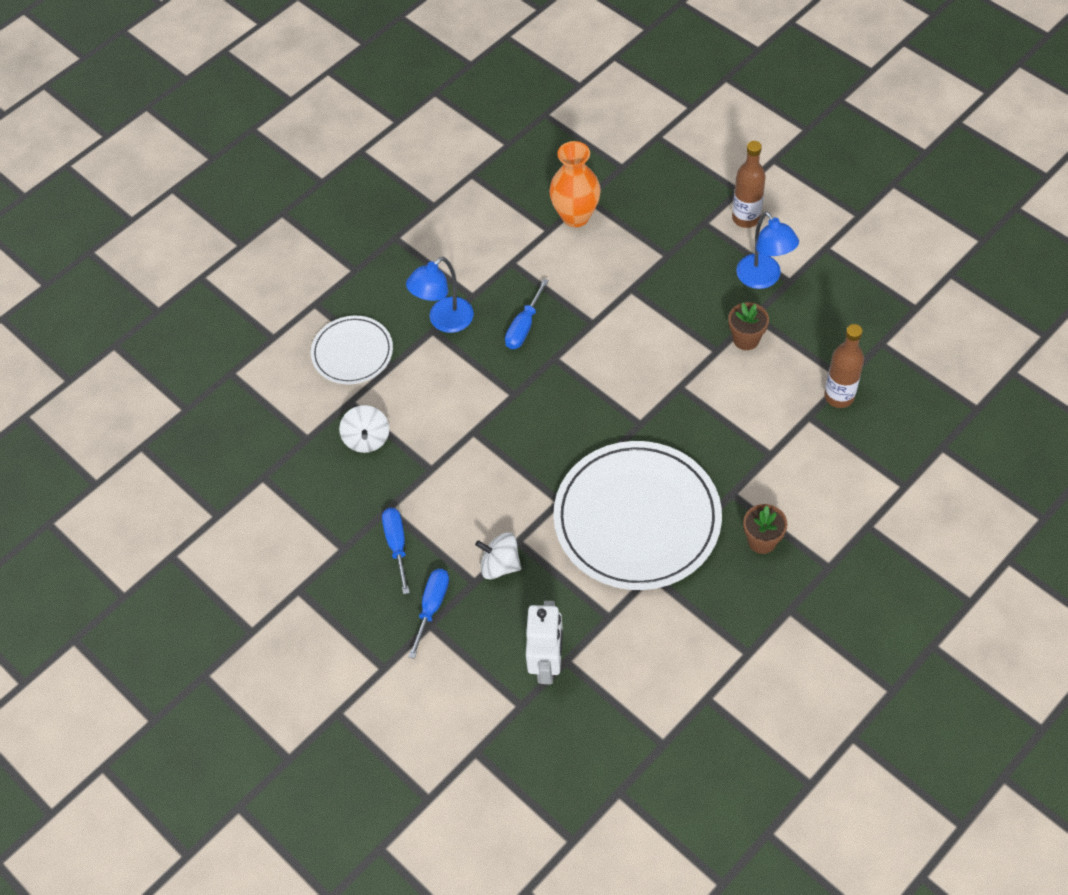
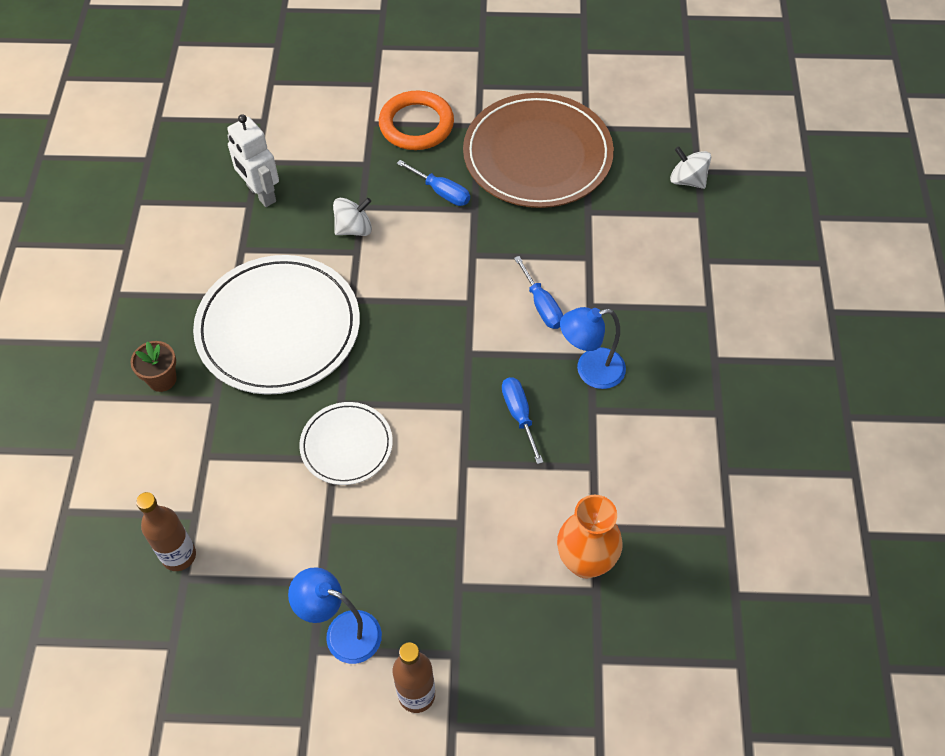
camera: 135 degrees right, 0 degrees up
white plate [311,316,393,384] -> white plate moved to [299,402,393,485]
white spinning top [339,405,389,453] -> white spinning top moved to [670,146,711,189]
blue lamp [406,257,474,333] -> blue lamp turned 105 degrees counterclockwise [560,307,626,389]
blue screwdriver [408,569,449,659] -> blue screwdriver moved to [514,256,563,329]
brown flower pot [728,302,769,350] -> none
none -> orange ring [379,90,454,150]
none -> brown plate [463,93,614,208]

